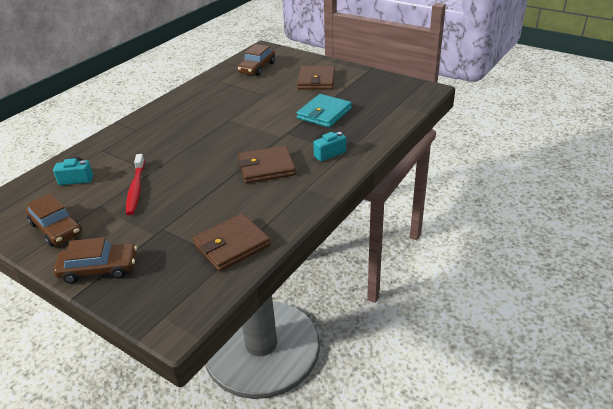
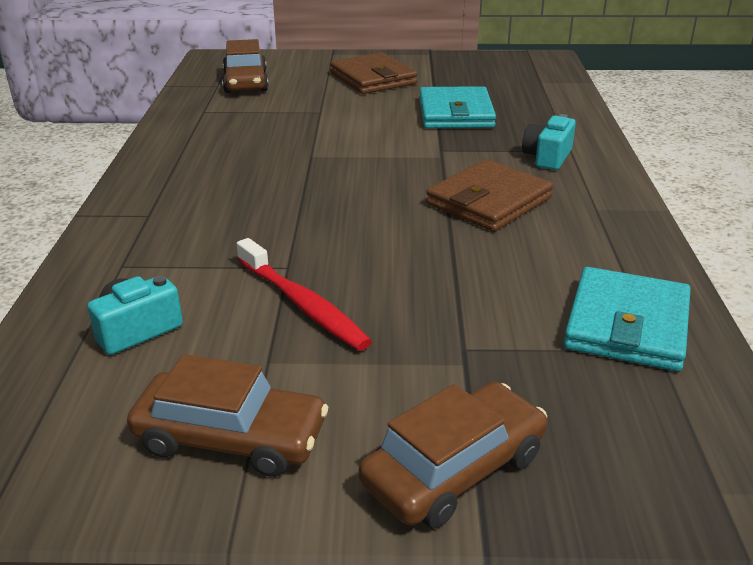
camera: 35 degrees left, 5 degrees down
brown wallet [193,213,271,271] -> turquoise wallet [564,267,691,371]

